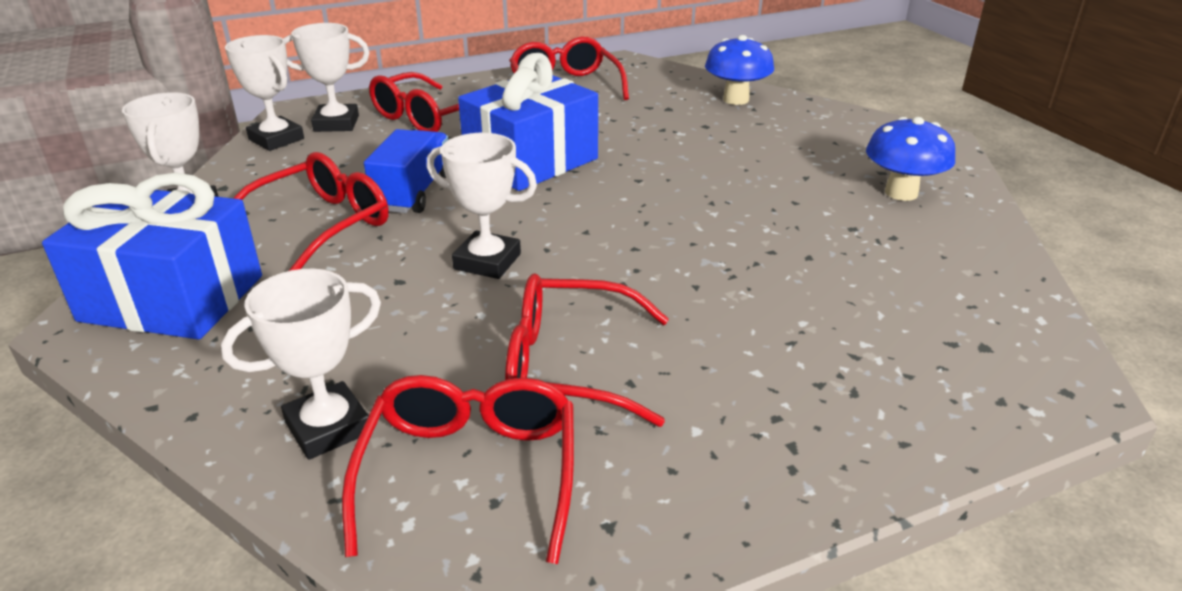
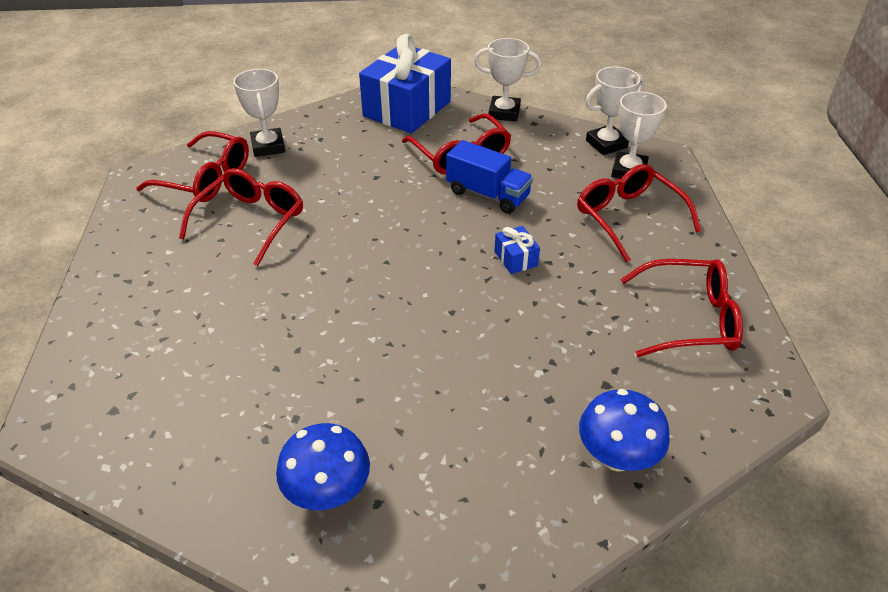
camera: 110 degrees right, 10 degrees up
white trophy [426,133,537,279] -> none
blue gift [458,53,598,191] -> blue gift [494,226,540,274], size x0.41

